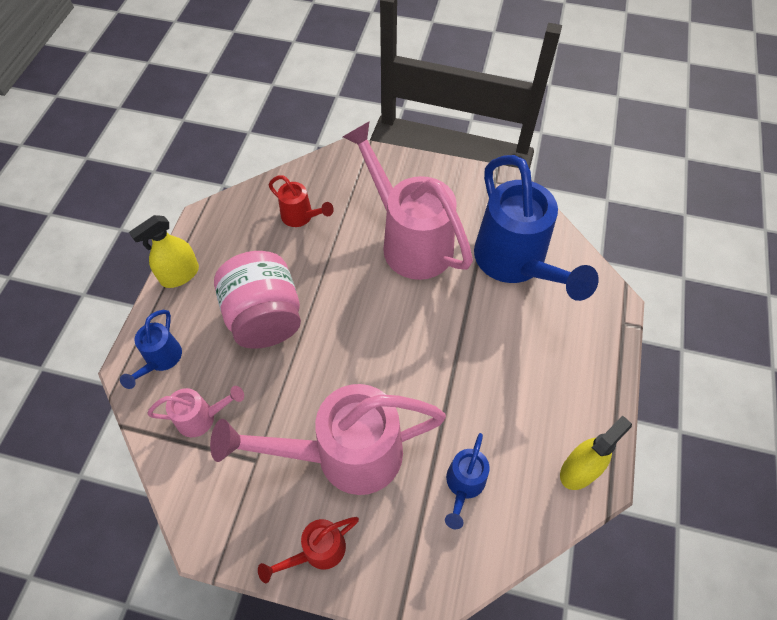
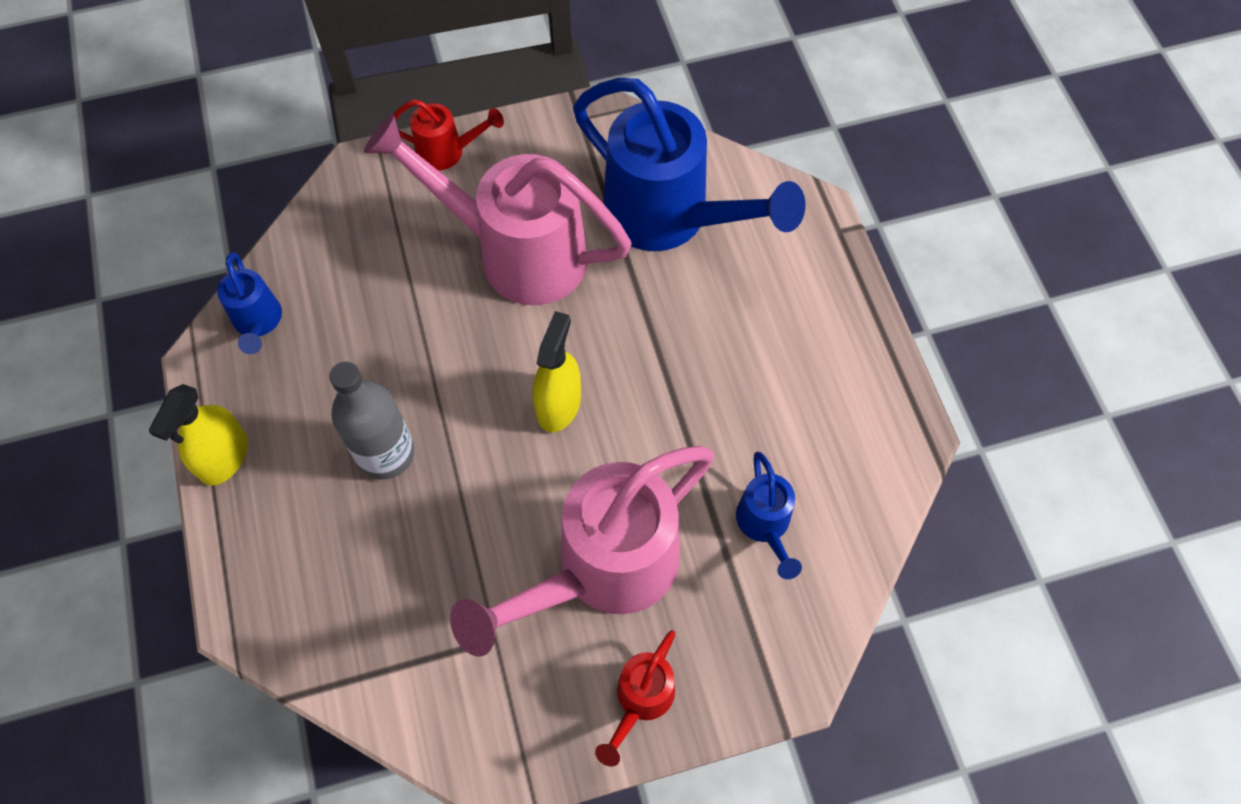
camera: 30 degrees left, 5 degrees up
blue watering can [120,310,182,389] -> blue watering can moved to [217,252,282,354]
pink watering can [147,386,244,437] -> none
pink jar [214,251,301,349] -> grey bottle [329,361,415,480]
red watering can [269,175,334,227] -> red watering can moved to [394,99,504,170]
yellow spray bottle [560,415,632,490] -> yellow spray bottle moved to [533,311,581,432]

